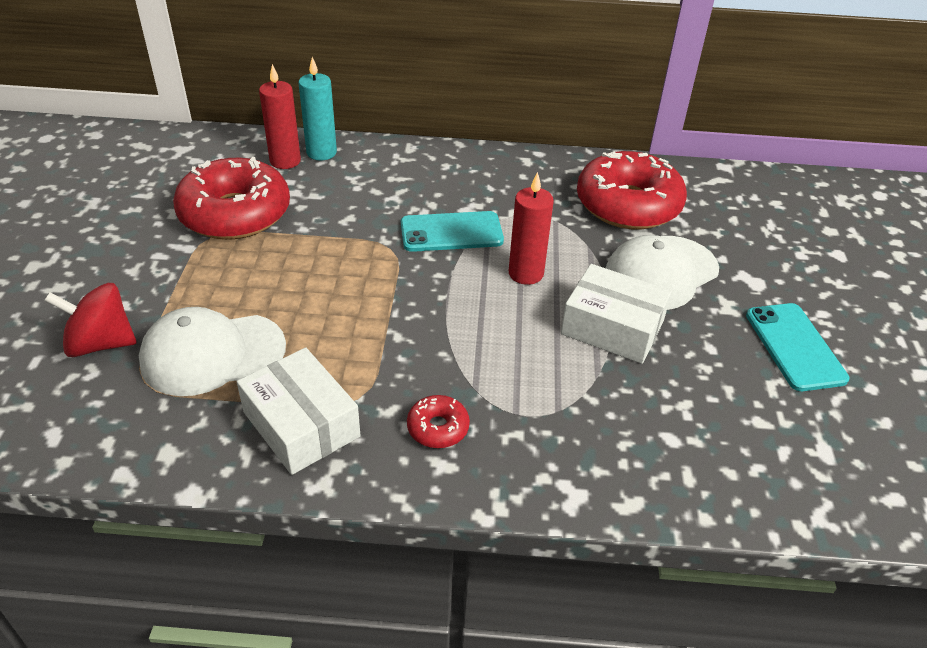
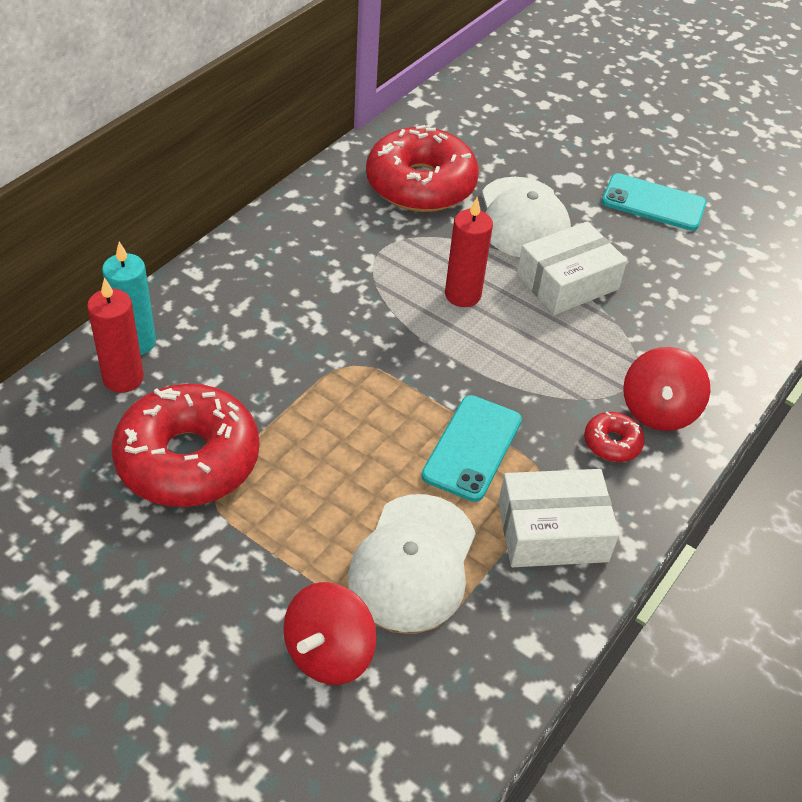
camera: 60 degrees left, 5 degrees up
turquoise phone [401,211,504,252] -> turquoise phone moved to [421,395,522,502]
none -> red spinning top [623,347,710,431]

